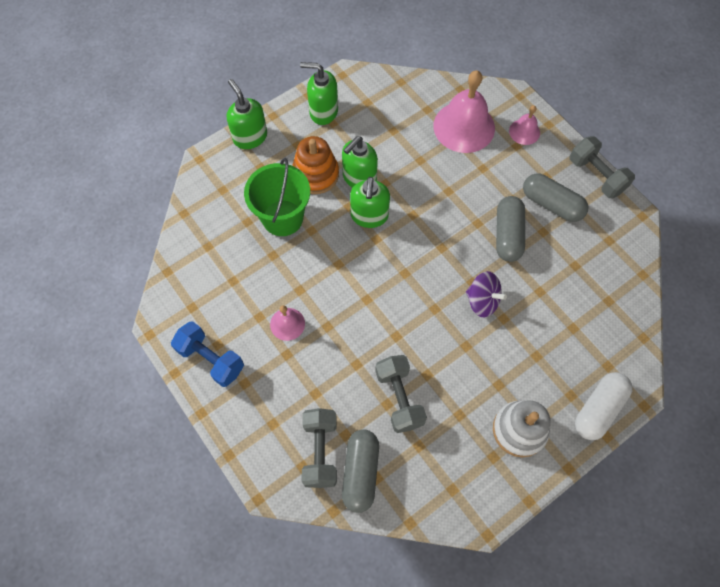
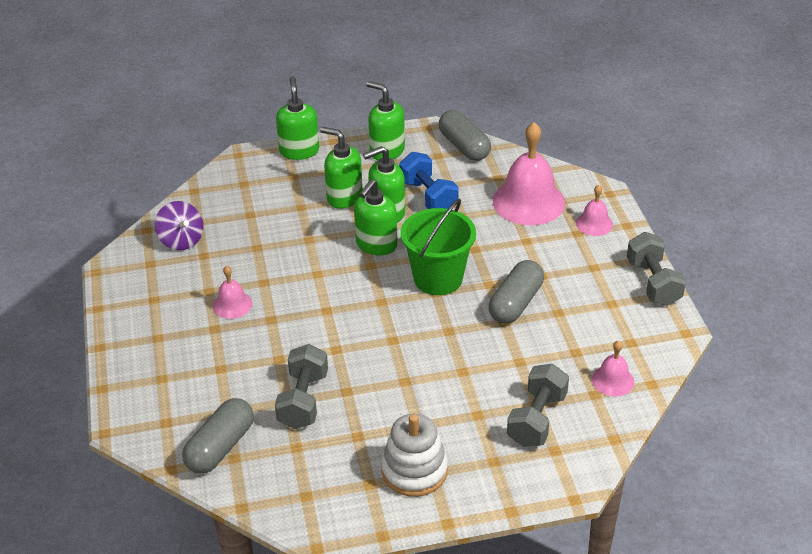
camera: 25 degrees right, 25 degrees down
blue dumbbell [171,321,244,387] -> blue dumbbell moved to [399,152,459,209]
green bucket [244,158,310,236] -> green bucket moved to [401,199,476,295]
orange stacking toy [292,136,339,194] -> green soap dispenser [320,127,363,209]
grey dumbbell [302,408,337,488] -> grey dumbbell moved to [507,364,569,447]
purple spinning top [466,271,507,317] -> purple spinning top moved to [155,201,203,250]
grey capsule [523,173,588,222] -> grey capsule moved to [439,110,491,161]
white capsule [575,372,632,440] -> none
none -> pink bell [592,340,635,396]

